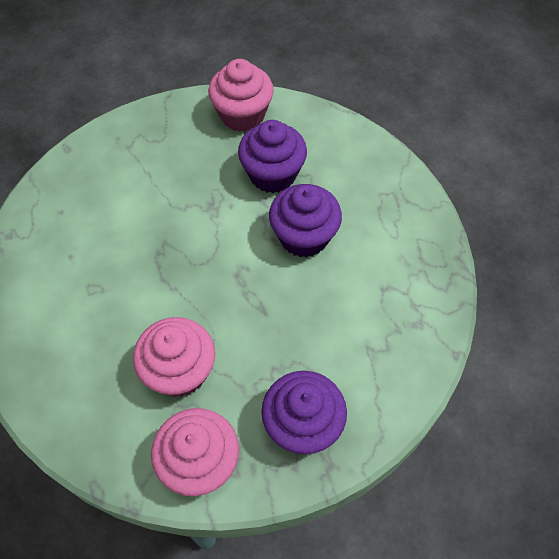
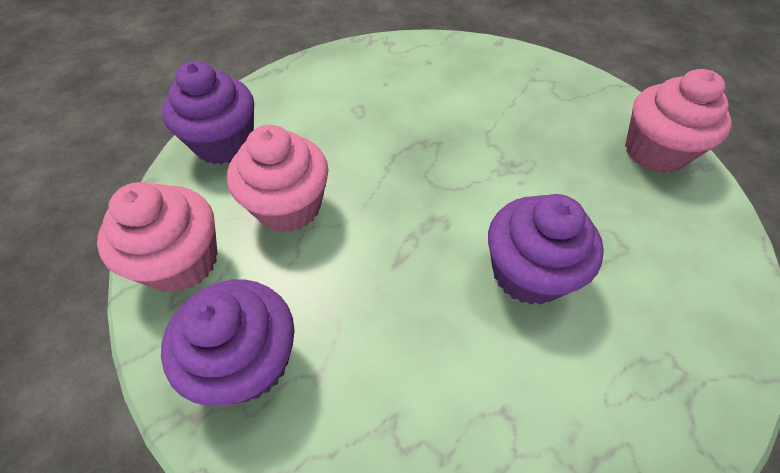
camera: 70 degrees right, 5 degrees down
purple cupcake [238,120,307,193] -> purple cupcake moved to [162,61,254,164]

